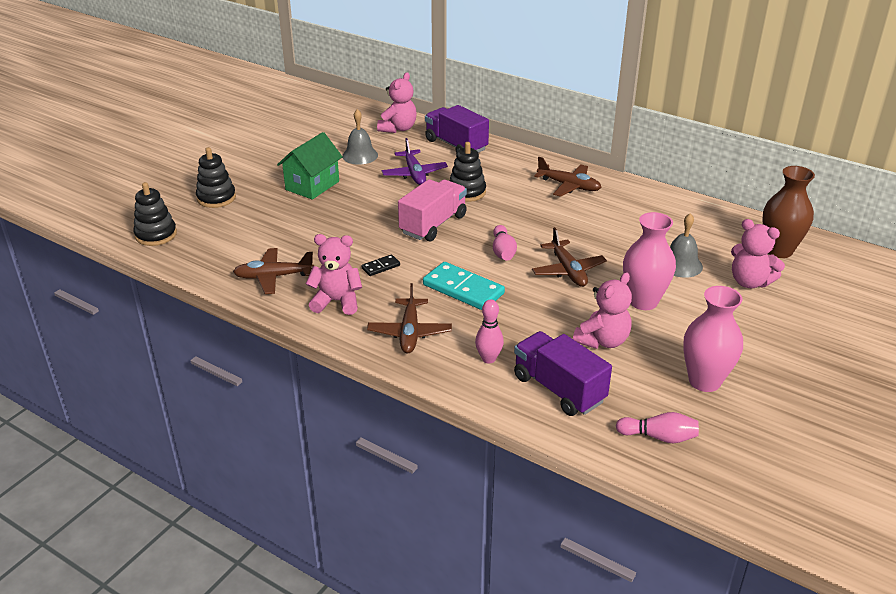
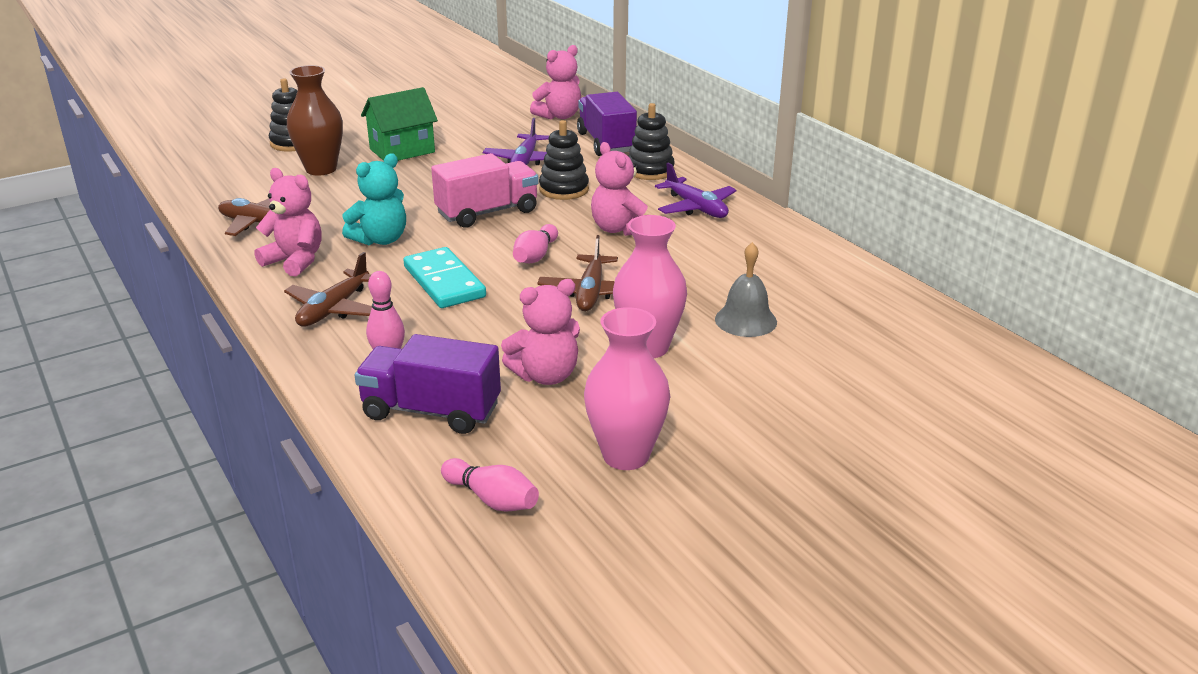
camera: 25 degrees right, 5 degrees down
black stacking toy [133,182,177,246] -> black stacking toy moved to [628,103,675,180]
grey bell [342,109,378,165] -> none
black domino [361,254,400,276] -> turquoise teddy bear [342,154,406,245]
purple truck [514,331,612,416] -> purple truck turned 60 degrees counterclockwise [355,334,501,434]
brown plane [534,157,601,197] -> purple plane [655,163,736,218]
pink teddy bear [731,219,785,288] -> pink teddy bear moved to [591,142,648,236]
brown vase [762,166,815,258] -> brown vase moved to [287,65,343,175]

